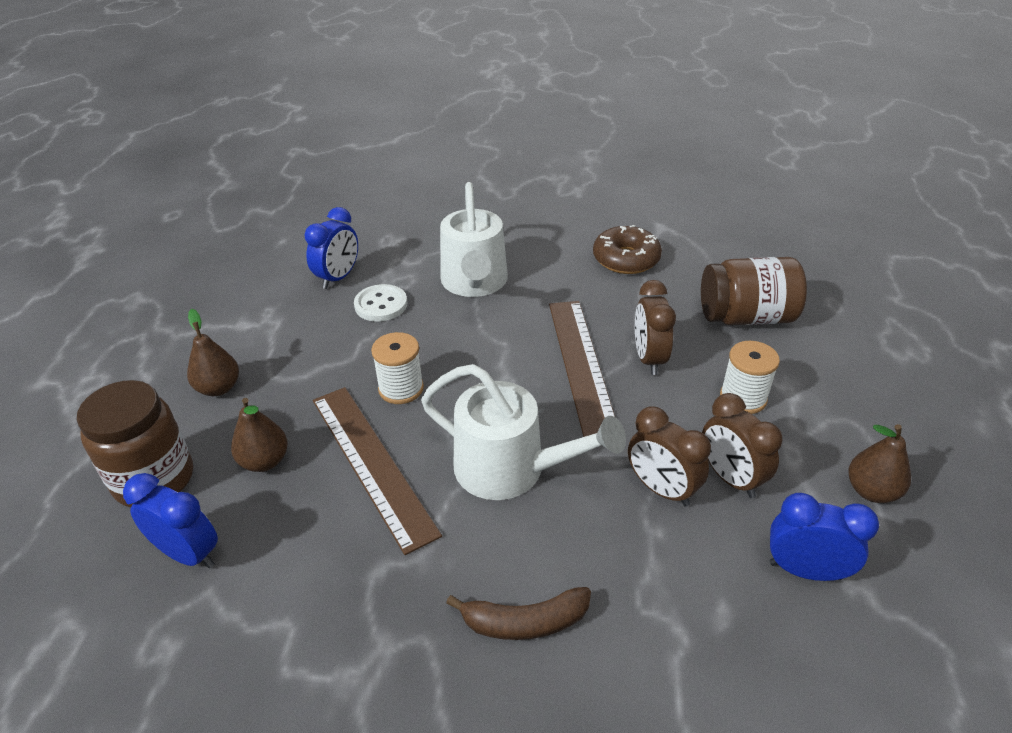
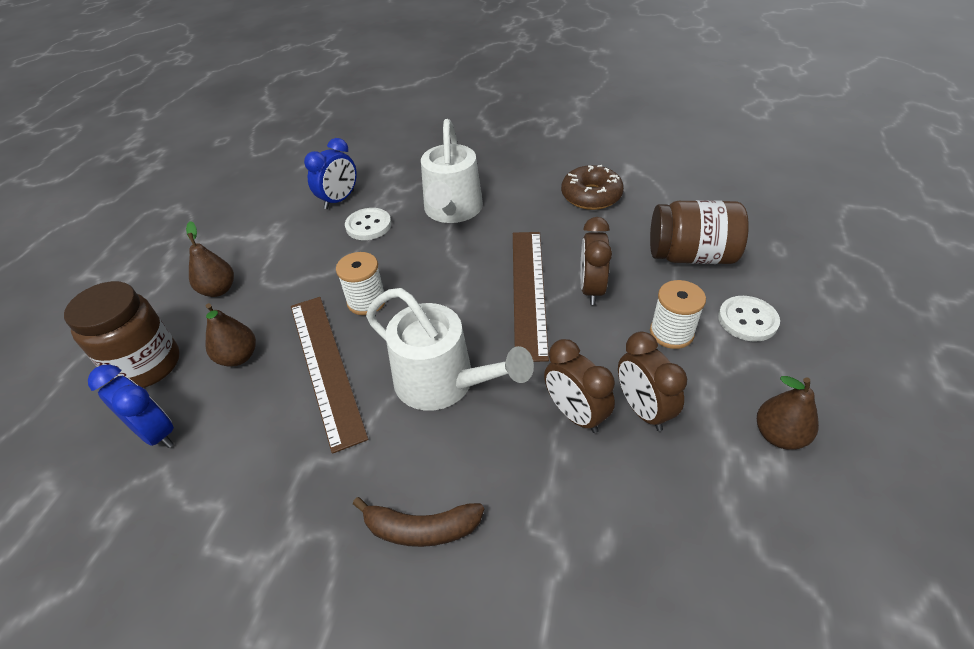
camera: 10 degrees right, 5 degrees up
blue clock [770,493,879,581] -> none
none -> white button [718,296,780,342]

